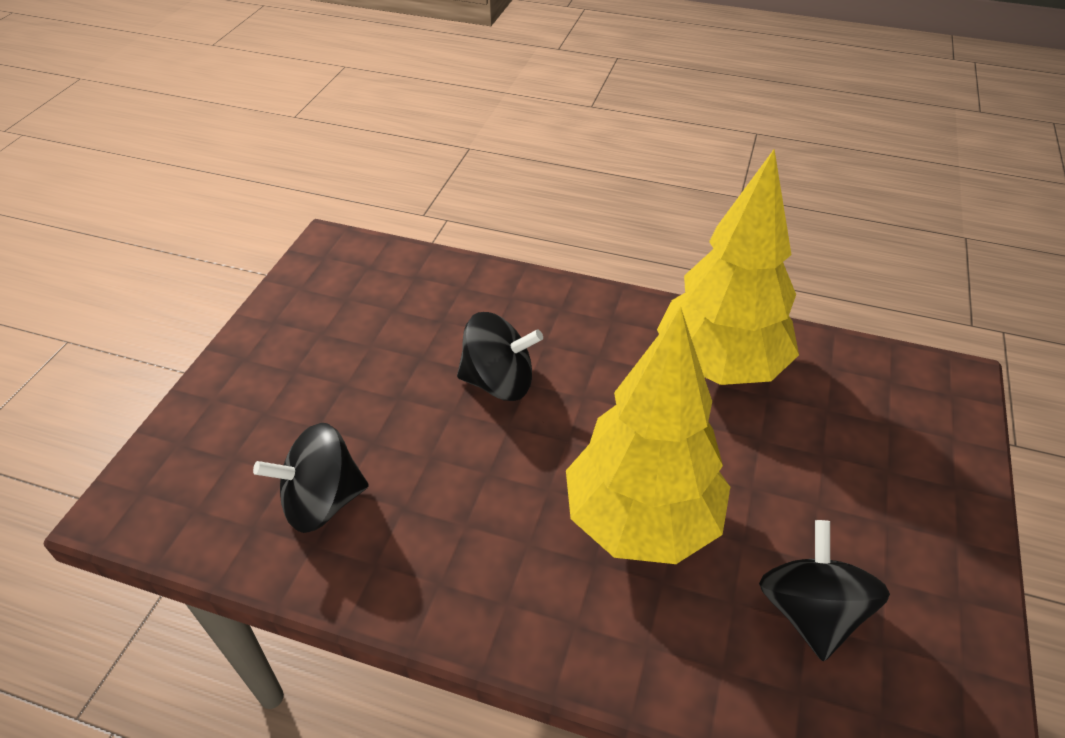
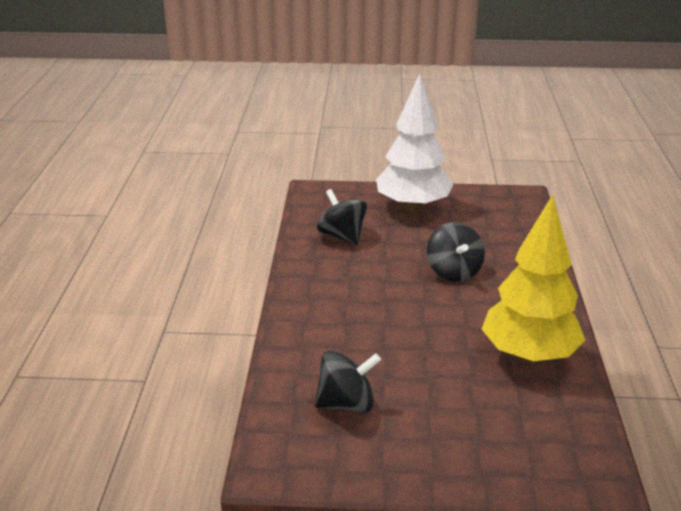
camera: 75 degrees right, 15 degrees down
yellow tree [566,306,730,564] -> none
none -> white tree [376,73,453,212]

